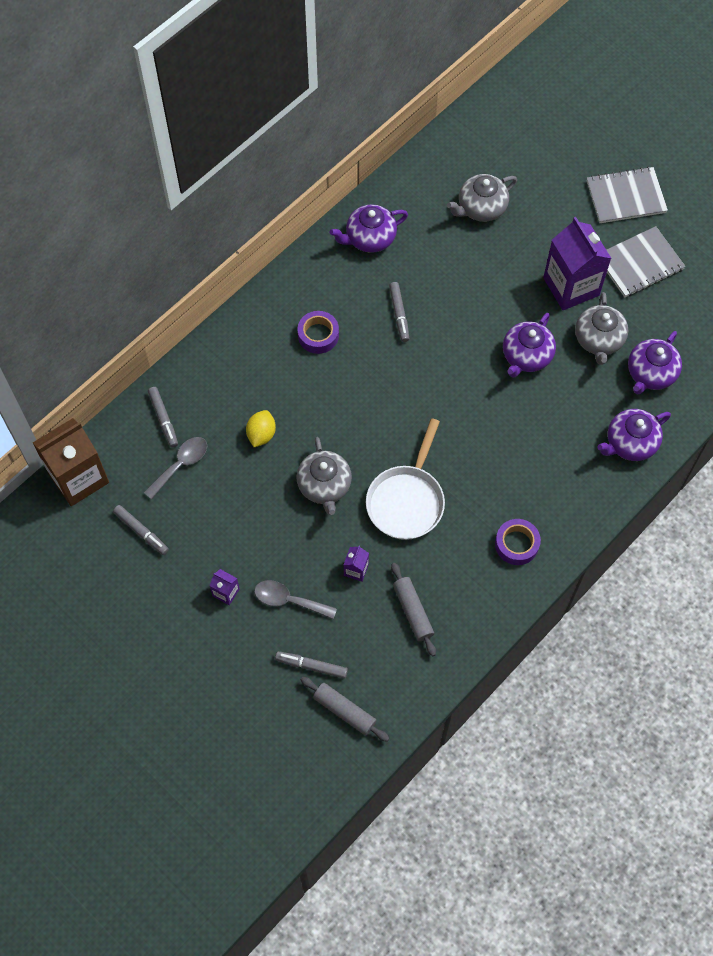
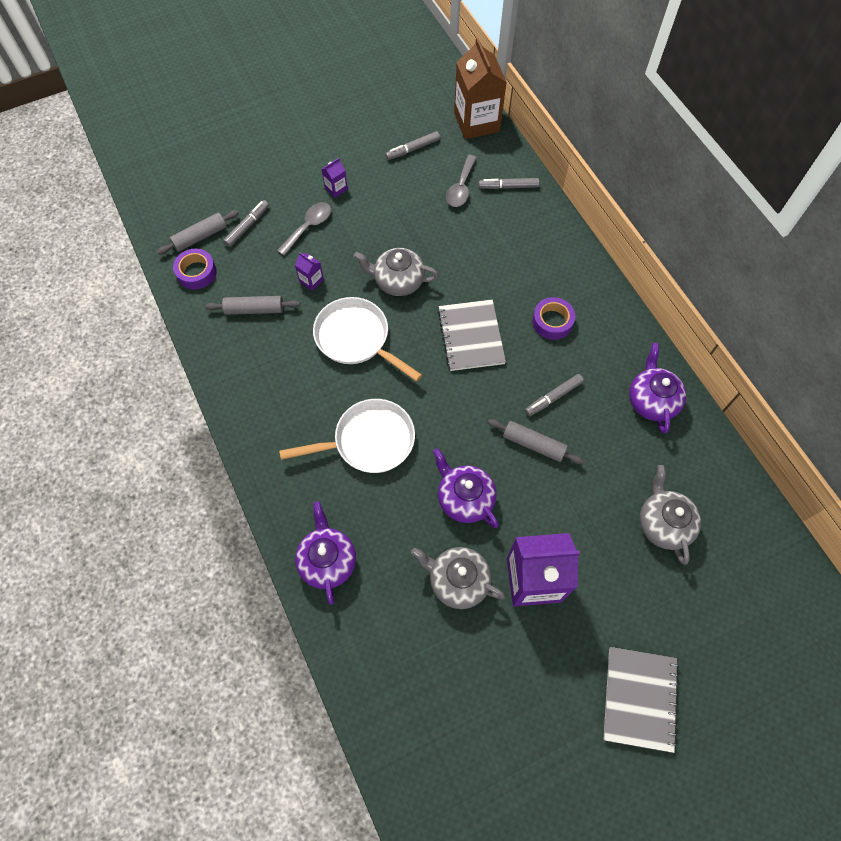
camera: 110 degrees right, 0 degrees up
grey spoon [143,437,207,500] -> grey spoon turned 45 degrees clockwise [446,155,477,207]
yellow lemon [246,410,276,447] -> none
grey marker [389,282,409,342] -> grey marker turned 45 degrees counterclockwise [525,374,584,416]
purple tape [495,519,541,565] -> purple tape moved to [173,249,217,289]
grey notebook [607,226,686,297] -> grey notebook moved to [438,300,506,371]
purple teapot [628,331,682,394] -> none
none -> white pan [279,399,415,473]
none -> grey rolling pin [488,419,584,464]

